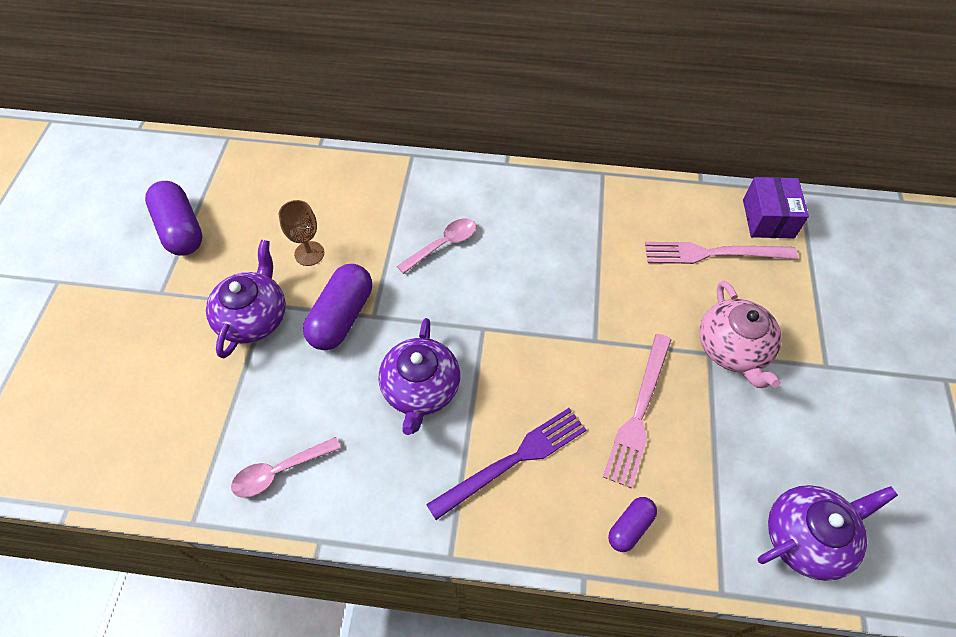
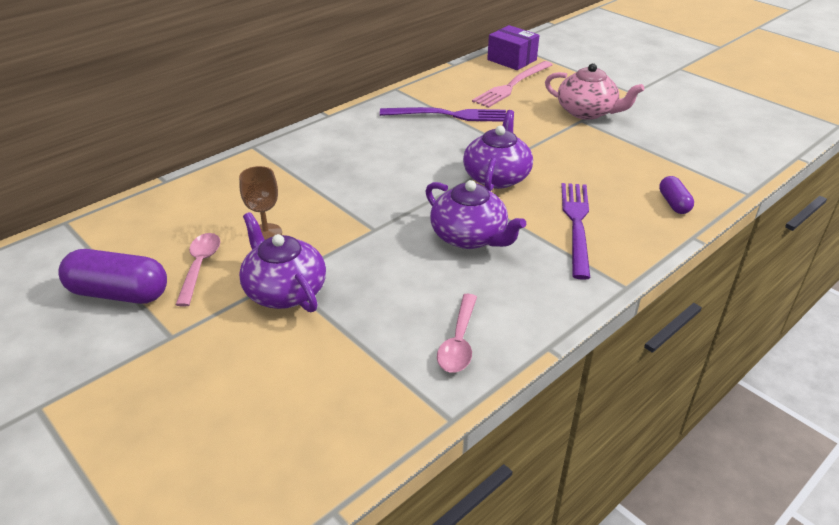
camera: 50 degrees left, 20 degrees down
purple capsule [303,264,372,351] -> none
pink spoon [397,218,476,274] -> pink spoon moved to [175,233,220,307]
pink fork [603,334,672,489] -> none
purple teapot [758,485,898,581] -> purple teapot moved to [463,110,533,191]
none -> purple fork [380,107,506,122]

